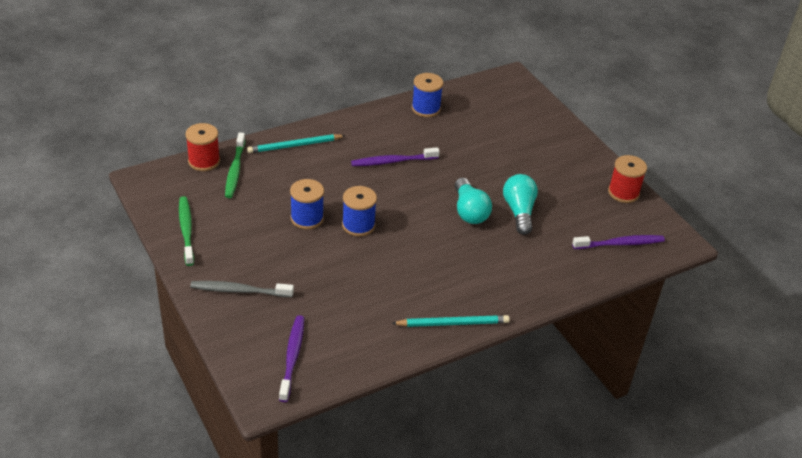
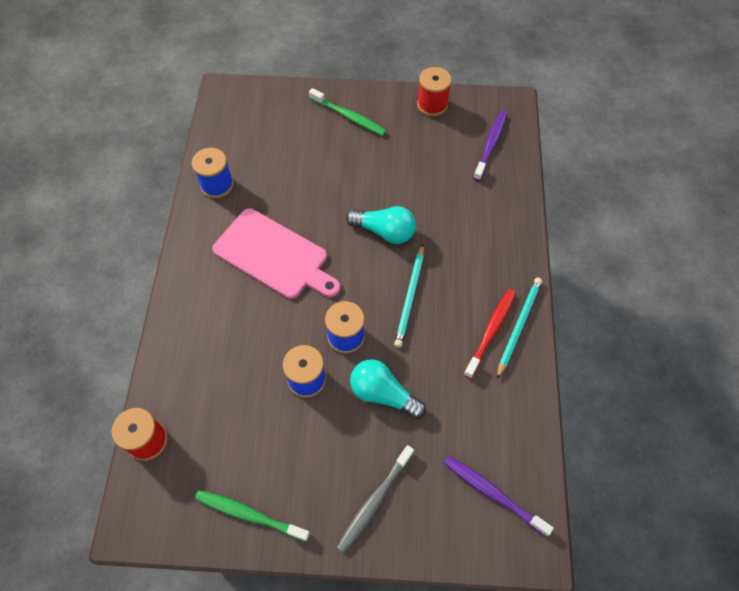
camera: 55 degrees left, 20 degrees up
green toothbrush [225,132,245,198] -> green toothbrush moved to [309,88,386,136]
turquoise pencil [247,134,346,153] -> turquoise pencil moved to [394,245,424,348]
purple toothbrush [351,147,440,166] -> pink cutting board [212,209,340,299]
turquoise light bulb [503,174,538,235] -> turquoise light bulb moved to [350,360,426,419]
none -> red toothbrush [464,289,516,379]

